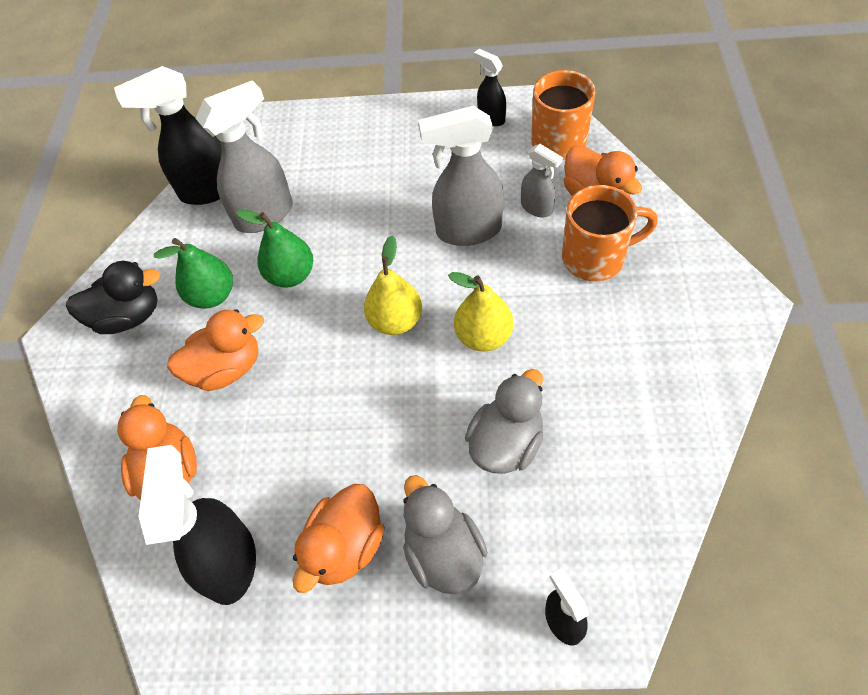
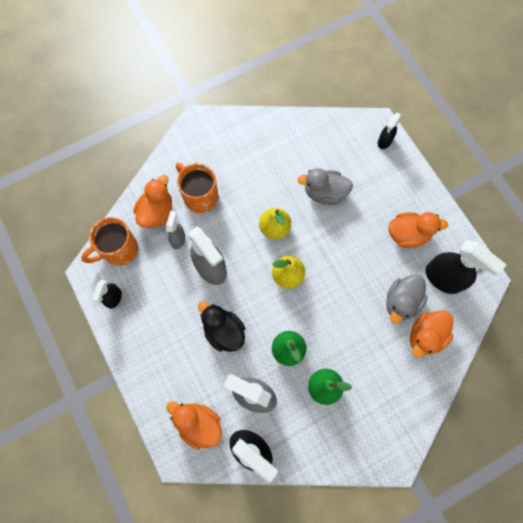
camera: 125 degrees left, 15 degrees up
black duck [66,261,160,334] -> black duck moved to [198,301,245,352]
black spray bottle [138,445,256,605] -> black spray bottle turned 105 degrees counterclockwise [425,240,507,294]
orange duck [167,309,264,391] -> orange duck moved to [166,402,222,450]
grey duck [403,475,488,594] -> grey duck moved to [386,274,428,324]

